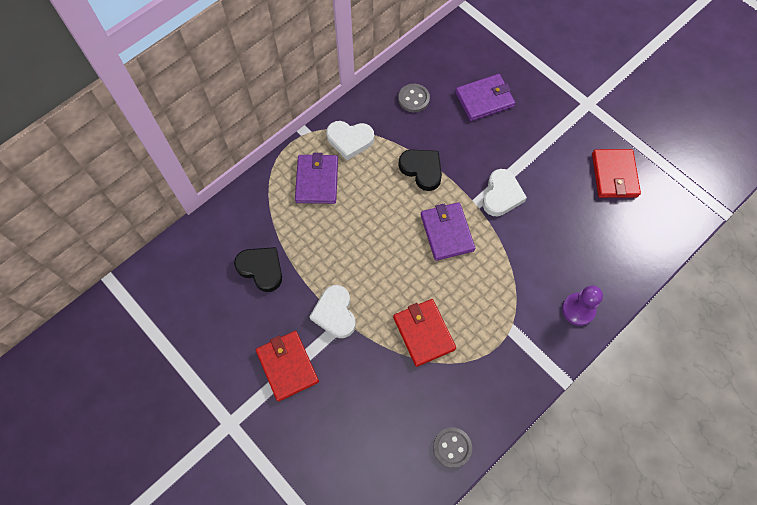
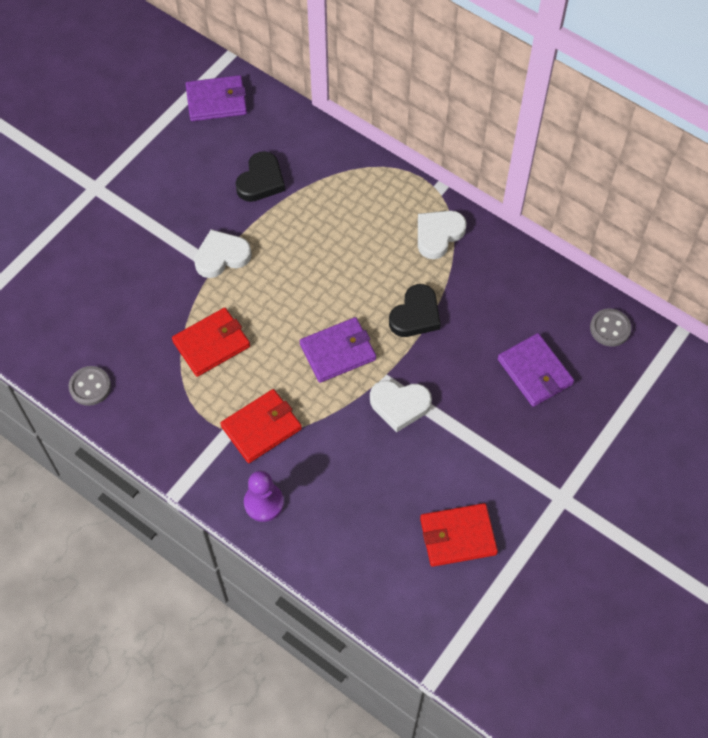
camera: 80 degrees right, 5 degrees down
red wallet [256,331,319,402] -> red wallet moved to [220,389,302,463]
purple wallet [295,153,338,204] -> purple wallet moved to [186,75,247,121]
white heart [326,121,374,160] -> white heart turned 45 degrees clockwise [418,211,467,259]
grey button [398,84,430,112] -> grey button moved to [590,309,631,347]

